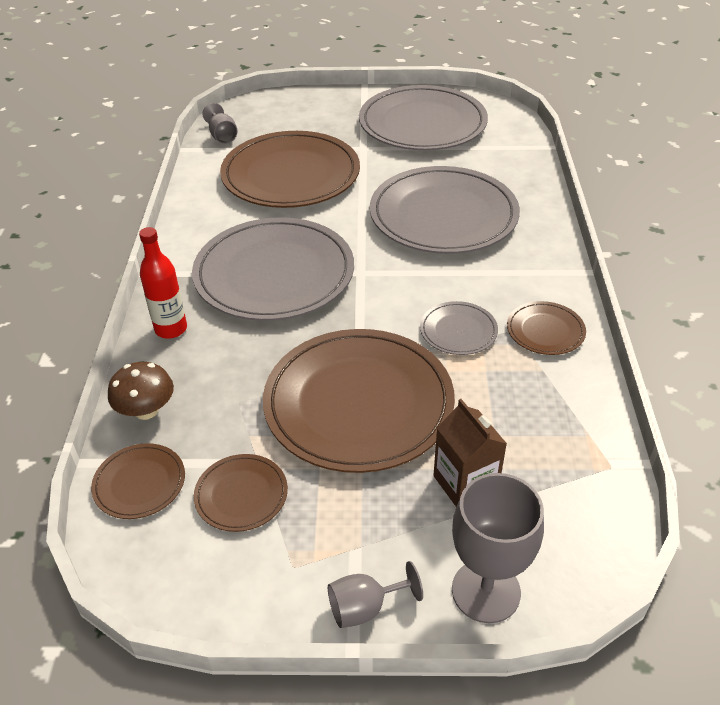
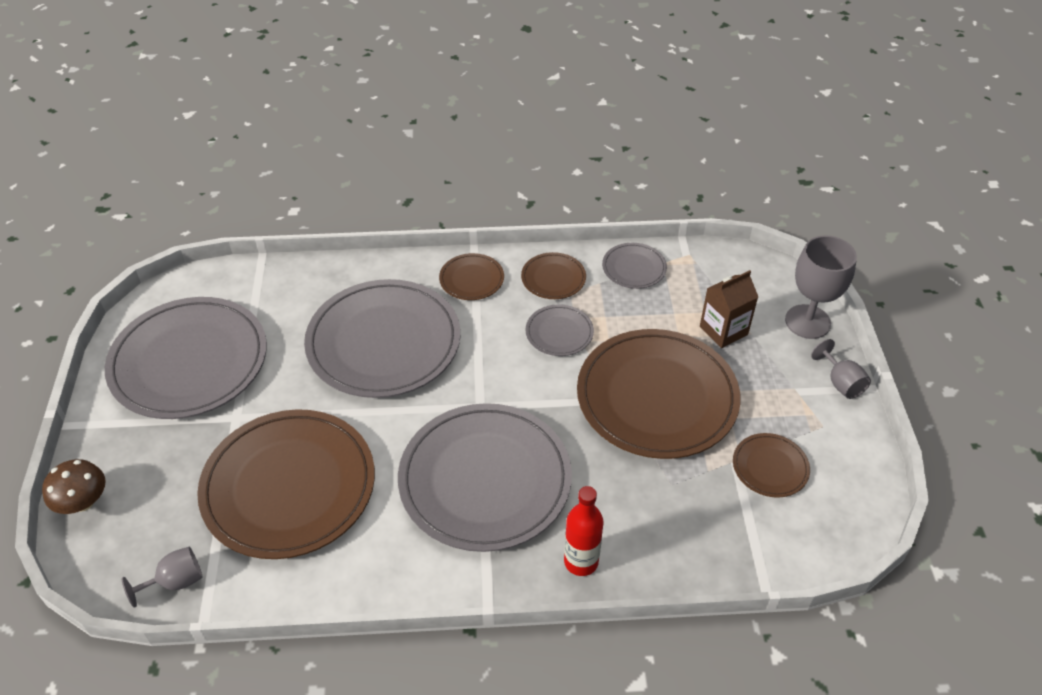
camera: 95 degrees left, 5 degrees up
brown plate [91,443,185,519] -> brown plate moved to [439,253,504,300]
brown mushroom [108,362,174,420] -> brown mushroom moved to [42,459,106,514]
none -> grey plate [602,243,667,289]

